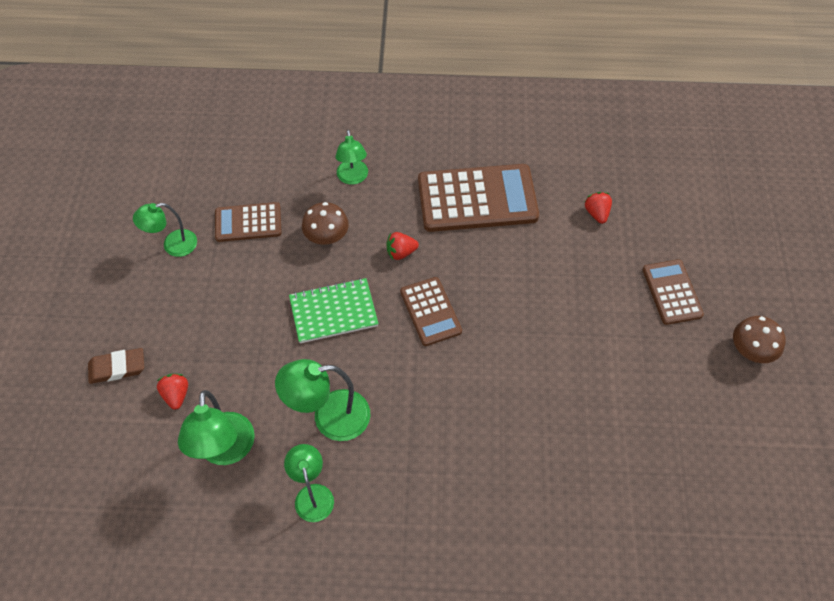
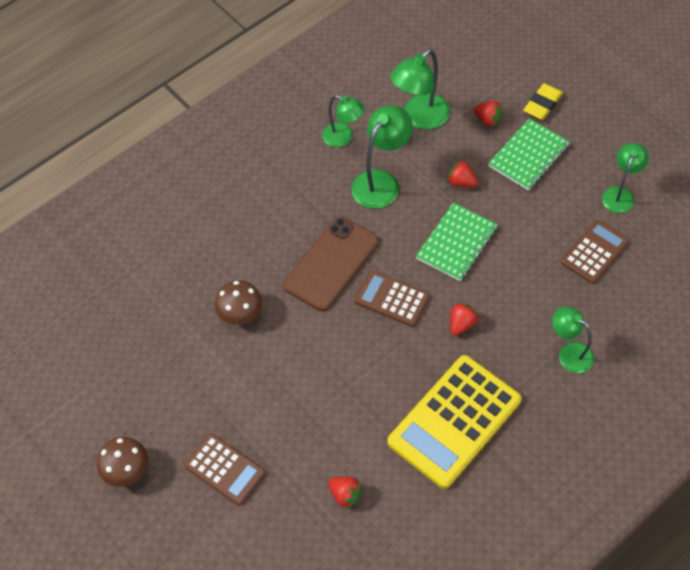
camera: 140 degrees right, 0 degrees up
brown eraser [88,348,144,384] -> yellow eraser [523,83,563,120]
green lamp [178,390,255,465] -> green lamp turned 90 degrees counterclockwise [390,49,450,129]
brown mushroom [302,202,349,245] -> brown mushroom moved to [215,280,262,325]
brown calculator [418,164,539,232] -> yellow calculator [387,355,522,489]
none -> brown phone [283,216,379,311]
none -> red strawberry [447,160,478,187]
none -> green notebook [488,118,570,190]

